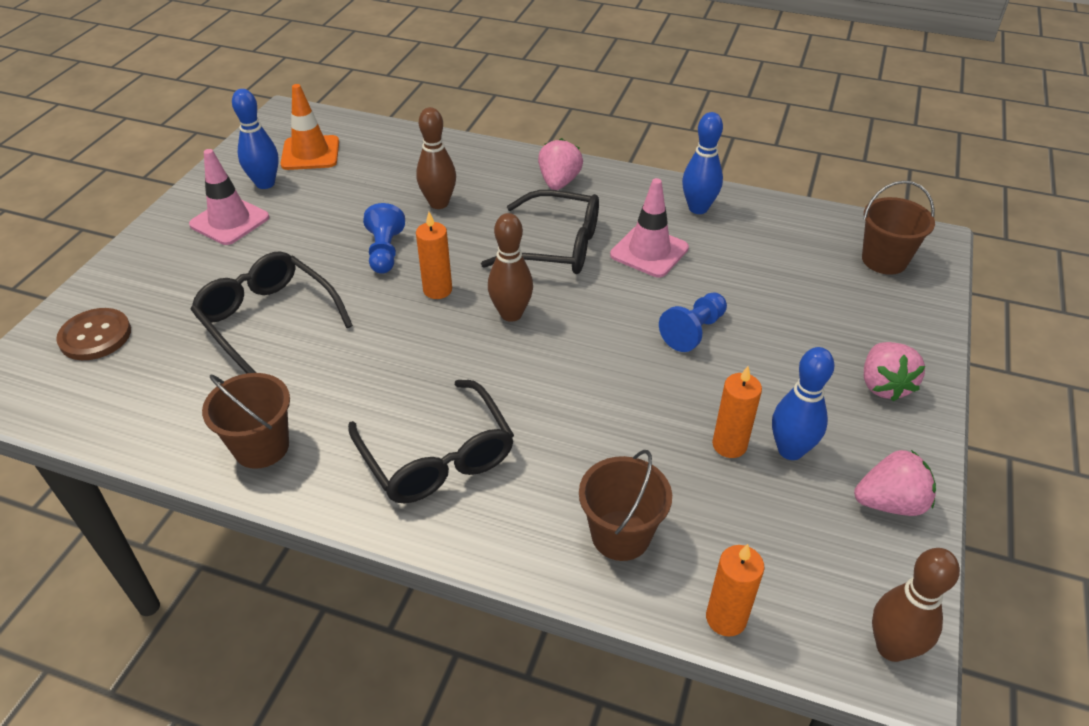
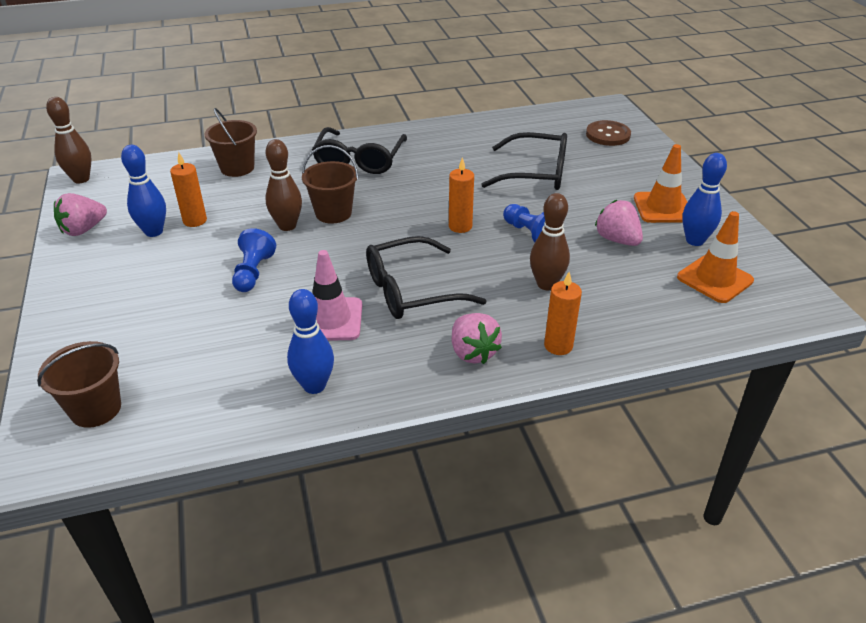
camera: 145 degrees right, 5 degrees down
pink traffic cone [189,149,269,245] -> orange traffic cone [634,144,687,223]
brown bucket [202,373,290,469] -> brown bucket moved to [302,145,358,224]
black glasses [348,380,514,503] -> black glasses turned 105 degrees counterclockwise [312,127,407,174]
brown bowling pin [488,213,533,322] -> brown bowling pin moved to [265,139,302,231]
orange candle [706,544,764,637] -> orange candle moved to [544,272,582,355]
pink strawberry [864,342,925,401] -> pink strawberry moved to [595,200,643,246]

